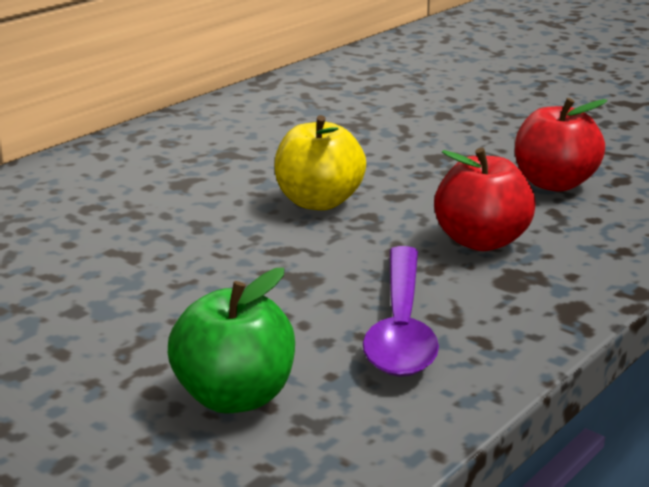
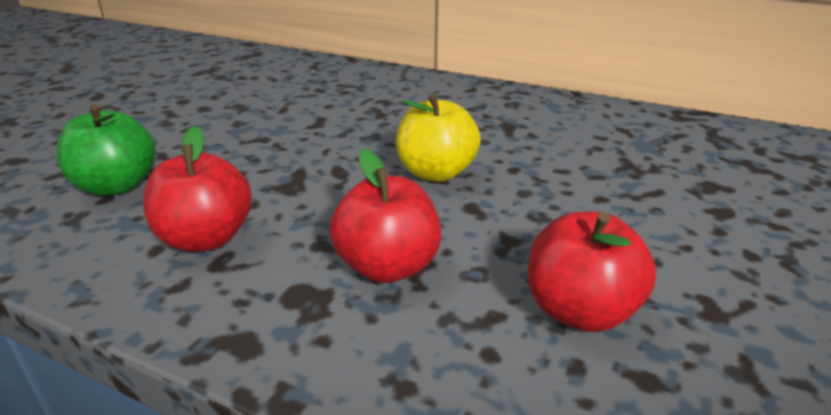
camera: 75 degrees right, 5 degrees up
purple spoon [363,246,439,377] -> red apple [143,126,252,252]

